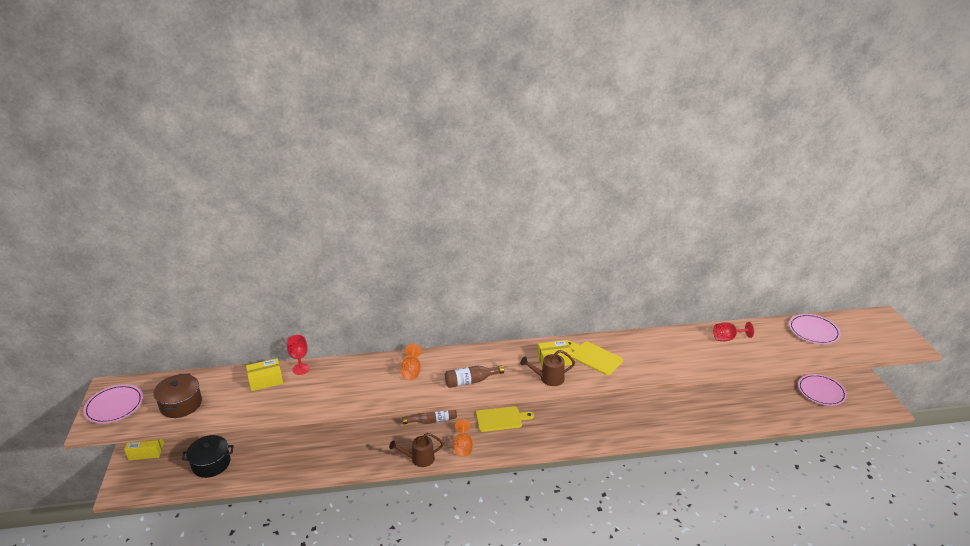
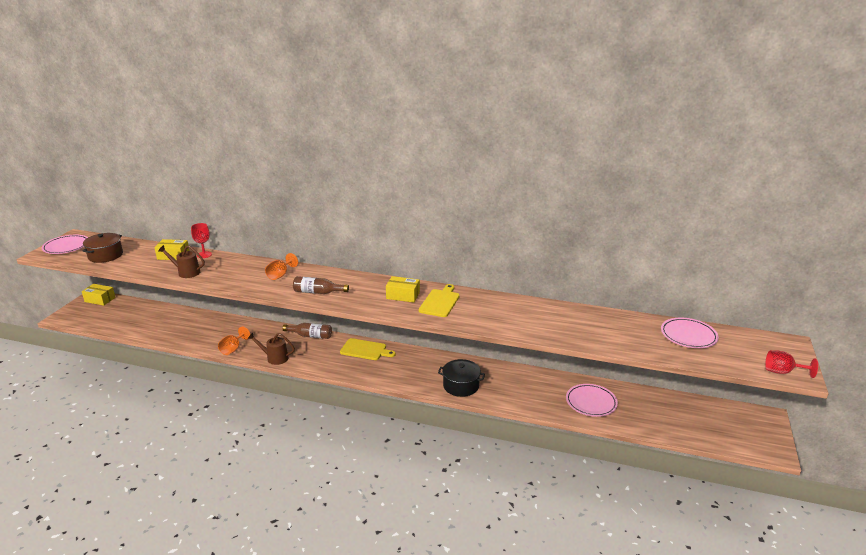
camera: 25 degrees right, 5 degrees down
black pot [182,435,234,478] -> black pot moved to [438,359,485,397]
orange goblet [454,419,473,457] -> orange goblet moved to [218,327,251,355]
brown watering can [520,350,575,386] -> brown watering can moved to [158,245,205,278]
yellow cutting board [568,341,623,375] -> yellow cutting board turned 45 degrees clockwise [418,284,460,317]
red goblet [713,322,754,341] -> red goblet moved to [765,350,818,378]
pink plate [798,374,847,406] -> pink plate moved to [566,384,618,417]

